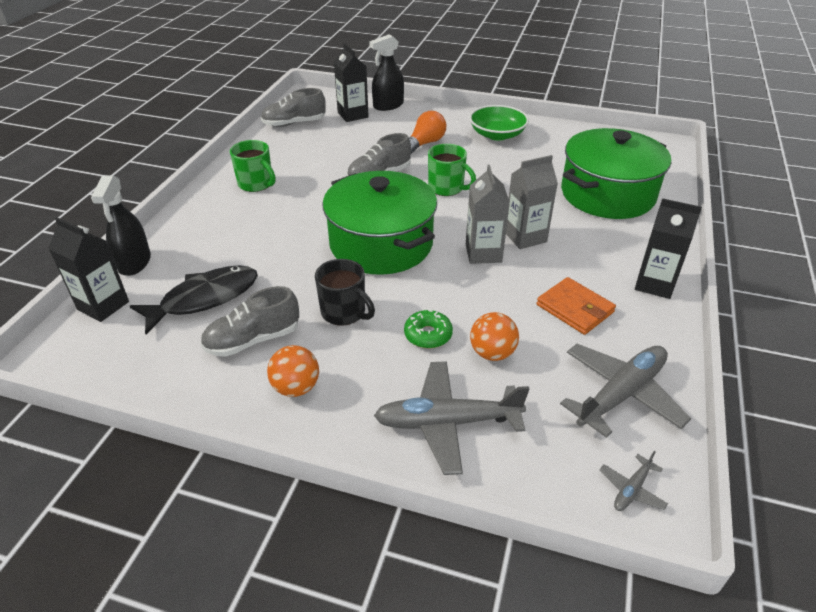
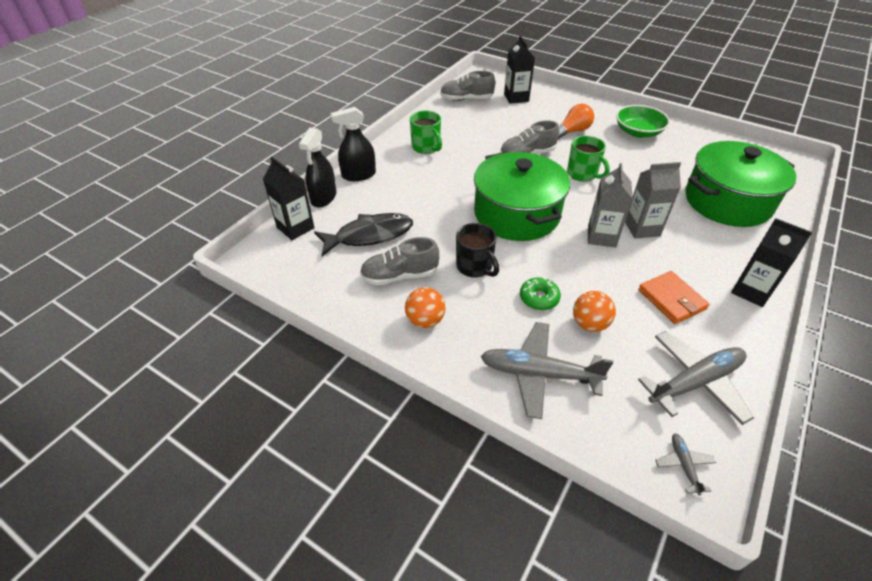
camera: 15 degrees right, 5 degrees up
black spray bottle [369,34,404,111] -> black spray bottle moved to [331,107,376,181]
grey plane [600,451,668,511] -> grey plane turned 120 degrees clockwise [655,433,716,496]

